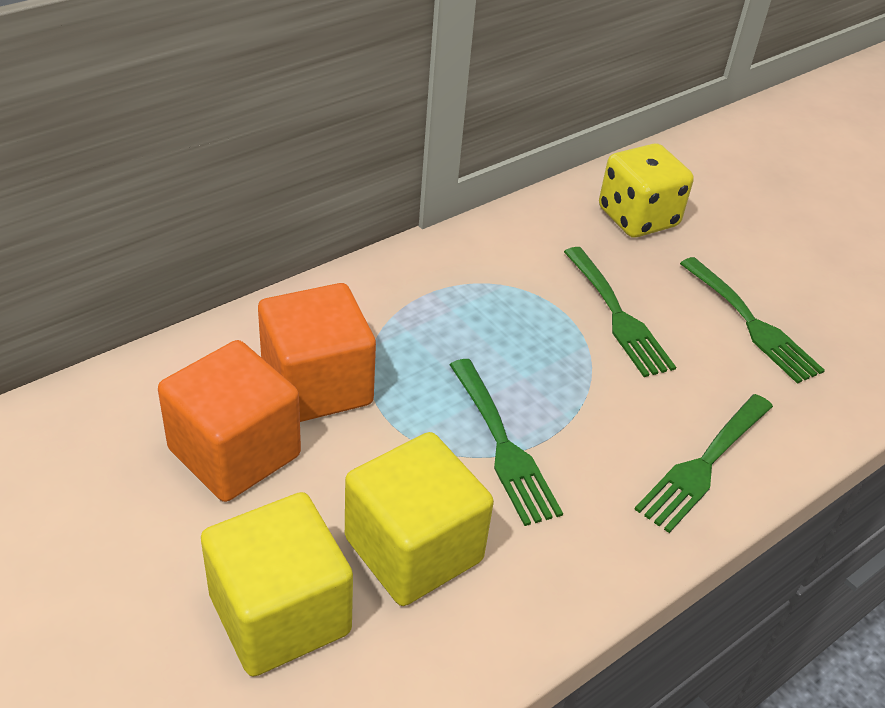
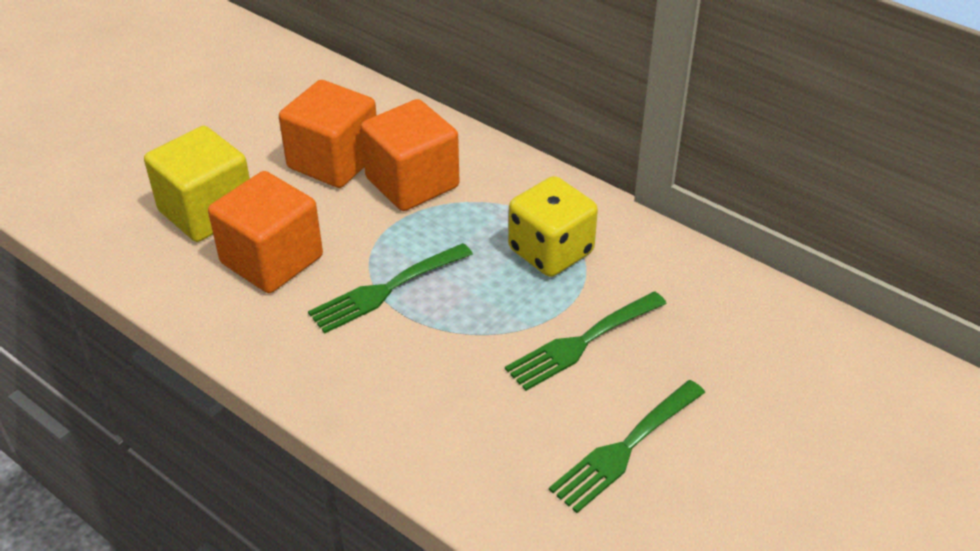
camera: 80 degrees right, 0 degrees up
yellow cube [345,432,494,606] -> orange cube [208,171,323,293]
yellow dice [599,143,694,237] -> yellow dice moved to [508,176,598,277]
green fork [634,394,773,533] -> none

